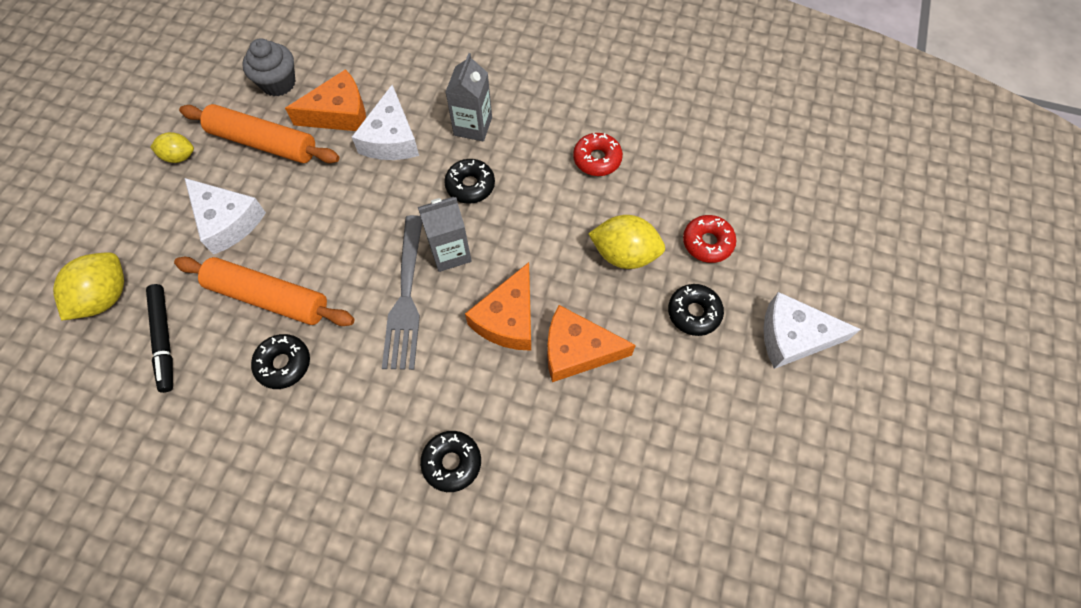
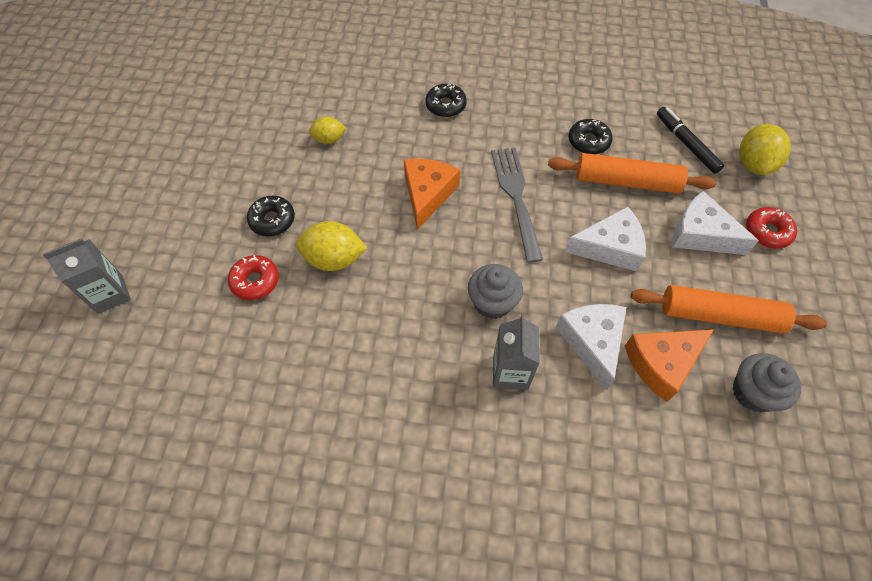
camera: 170 degrees right, 5 degrees down
yellow lemon [150,132,194,163] -> yellow lemon moved to [309,117,347,144]
grey carton [418,197,472,272] -> grey carton moved to [43,239,131,314]
black donut [444,159,495,204] -> grey cupcake [468,264,523,319]
orange cheese [547,305,636,382] -> none
red donut [573,133,623,176] -> red donut moved to [746,207,797,249]
white cheese [764,292,861,369] -> white cheese moved to [565,207,646,271]

